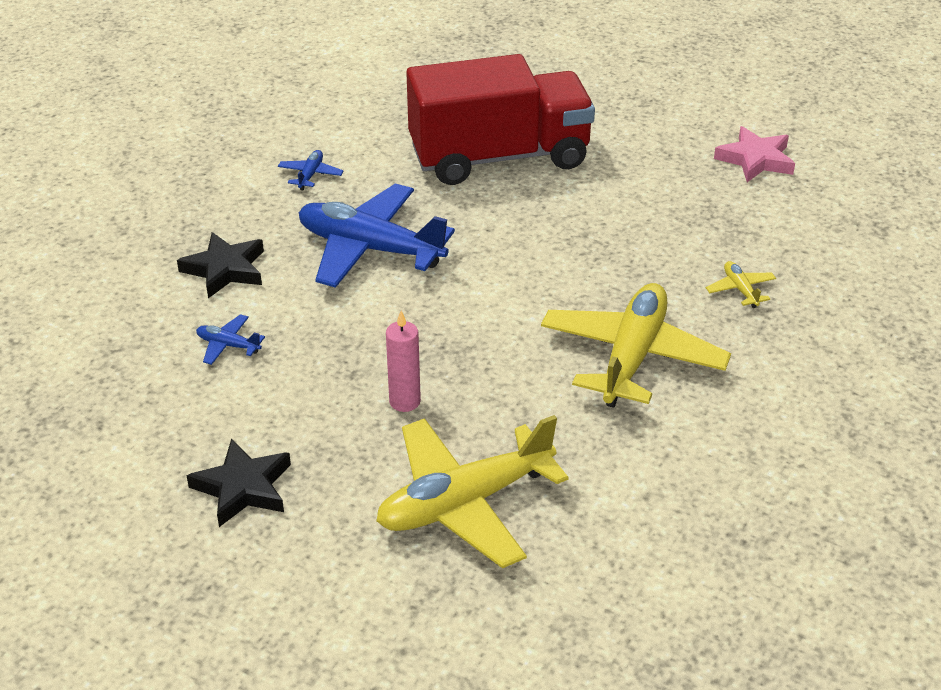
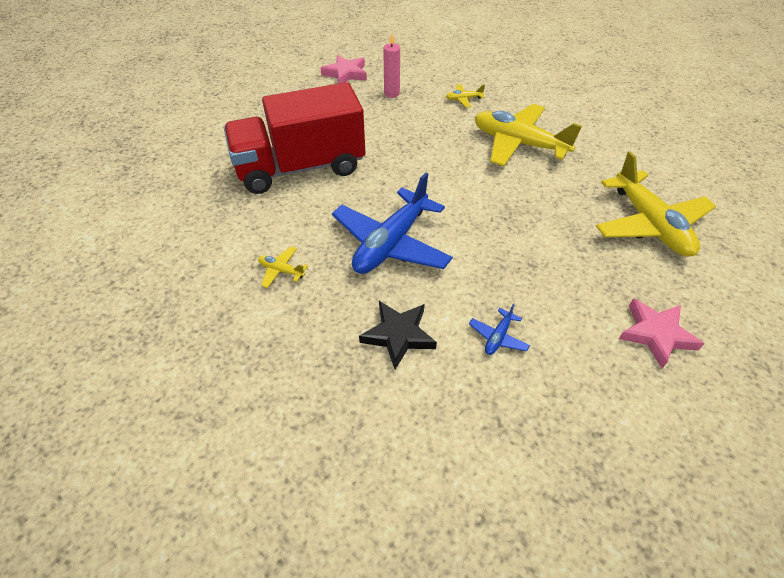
camera: 80 degrees left, 10 degrees up
black star [186,438,291,527] -> pink star [619,298,704,368]
blue plane [278,150,344,190] -> yellow plane [258,246,308,288]
pink candle [386,311,421,412] -> pink candle moved to [383,34,400,98]
red truck [406,54,595,185] -> red truck turned 105 degrees counterclockwise [224,82,366,194]

